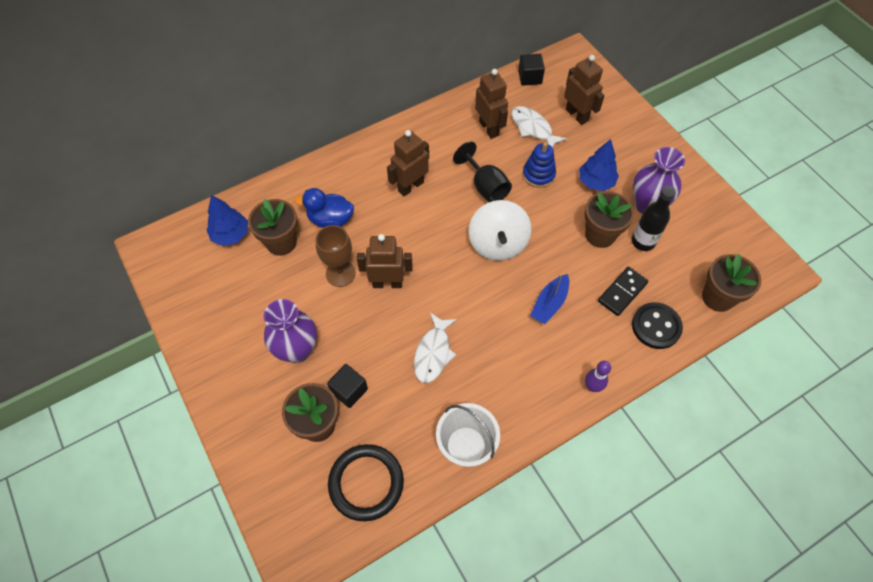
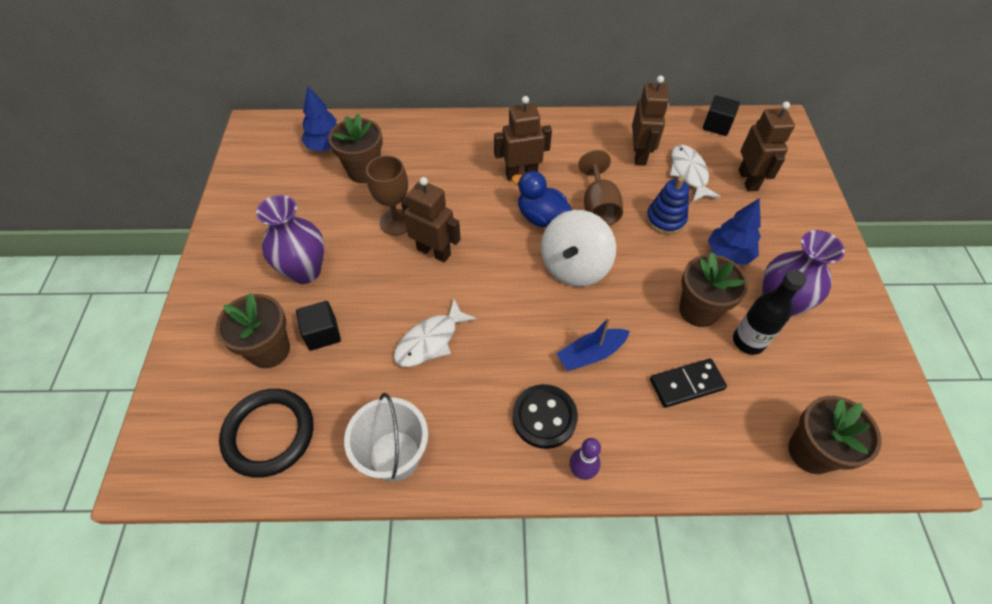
camera: 30 degrees right, 5 degrees down
blue duck [294,188,354,228] -> blue duck moved to [512,171,572,228]
black goblet [453,142,512,202] -> brown goblet [578,150,623,226]
black button [632,302,683,349] -> black button moved to [512,384,578,449]

